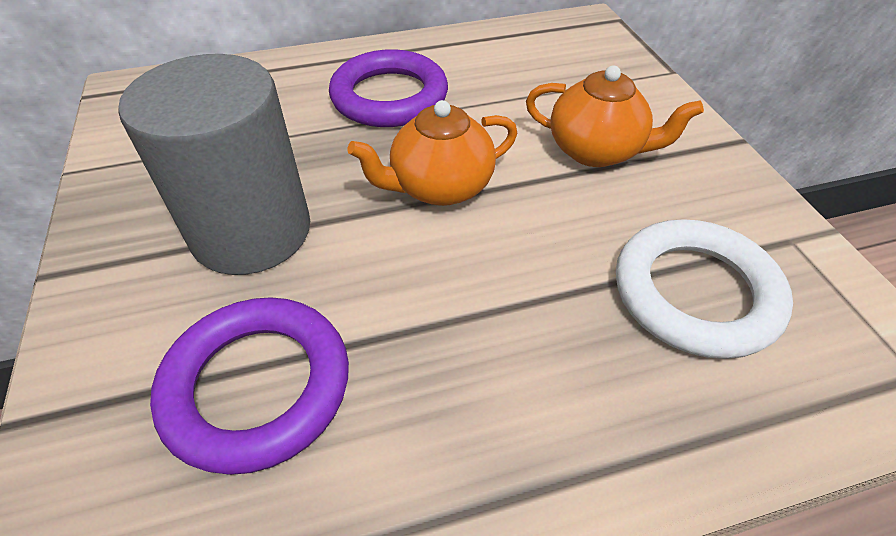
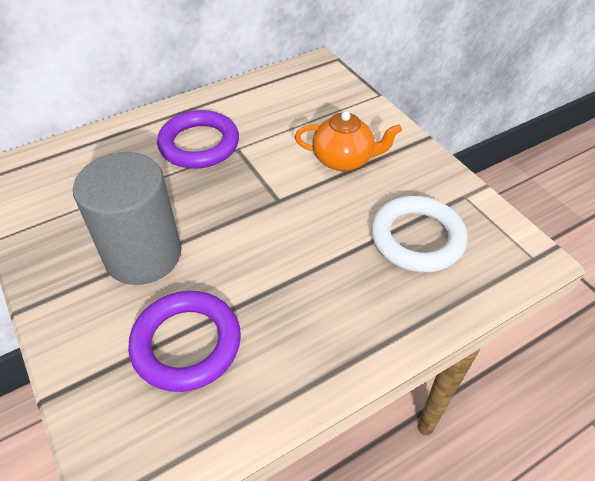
camera: 15 degrees left, 0 degrees up
orange teapot [347,100,517,206] -> none

